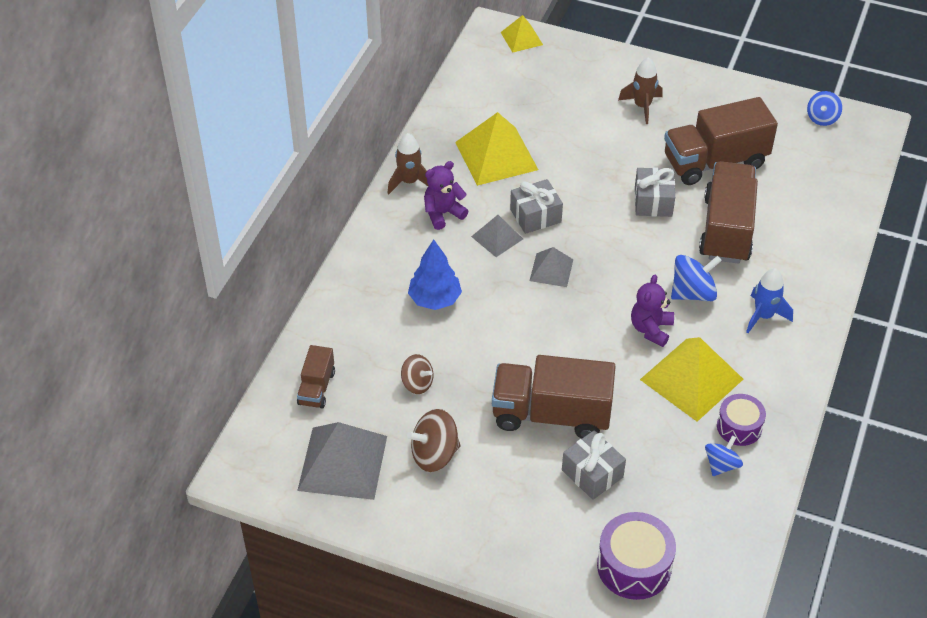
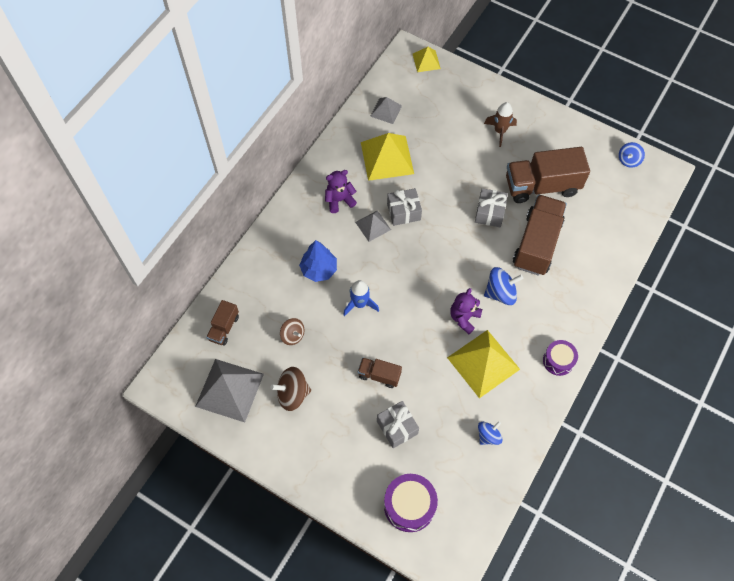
camera: 10 degrees right, 15 degrees up
brown rocket [388,133,429,194] -> none
brown truck [492,355,616,438] -> brown truck [358,358,402,388], size x0.50
grey pyramid [529,247,574,287] -> grey pyramid moved to [370,97,402,124]
purple drum [717,394,766,446] -> purple drum moved to [543,340,578,376]
blue rocket [746,268,793,333] -> blue rocket moved to [343,280,379,316]

